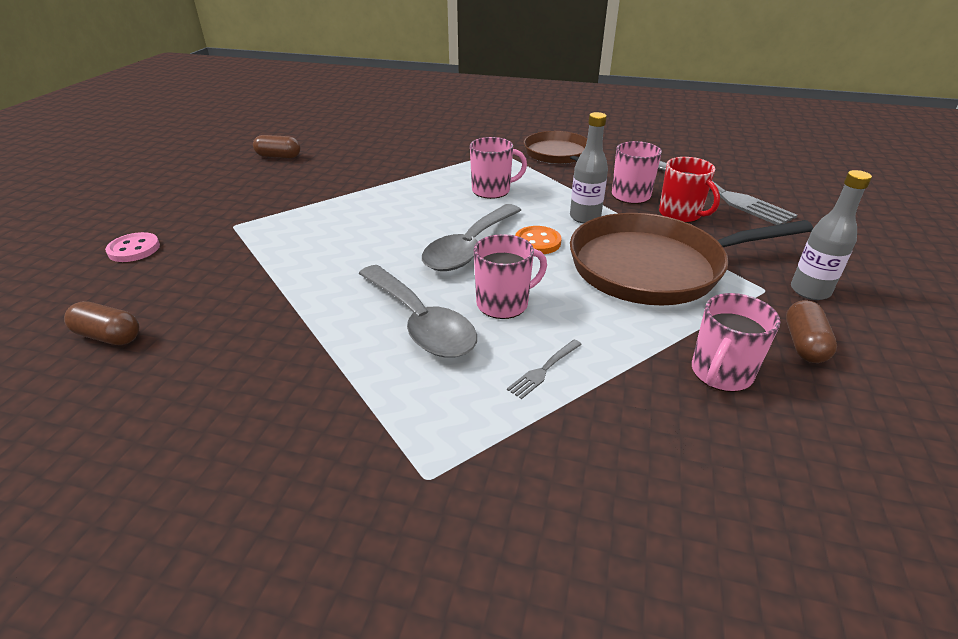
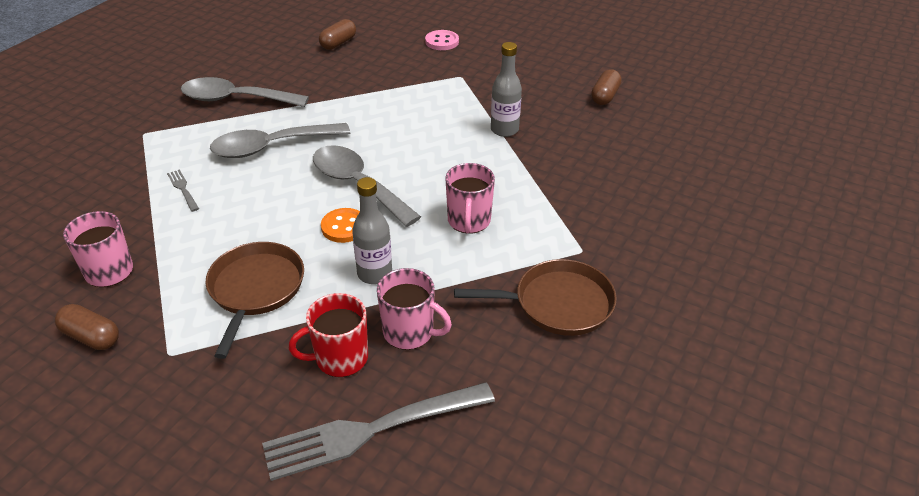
camera: 105 degrees right, 5 degrees up
pink mug [474,234,547,319] -> none
brown pan [570,213,813,305] -> brown pan [205,242,304,359], size x0.64
grey bottle [791,170,872,300] -> grey bottle moved to [491,42,522,137]
none -> grey spoon [181,77,309,107]

